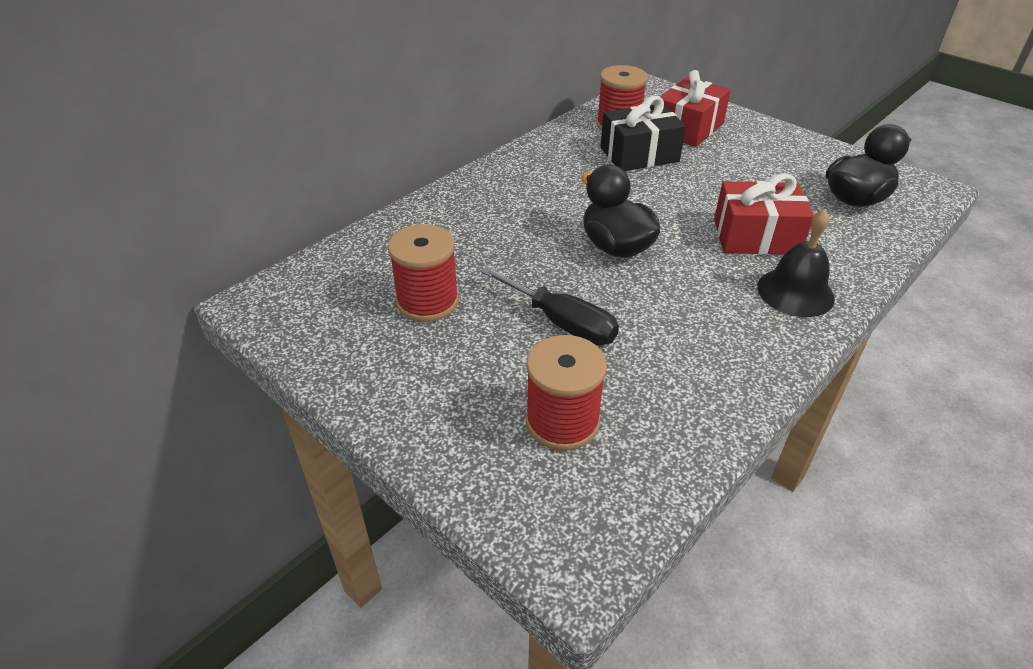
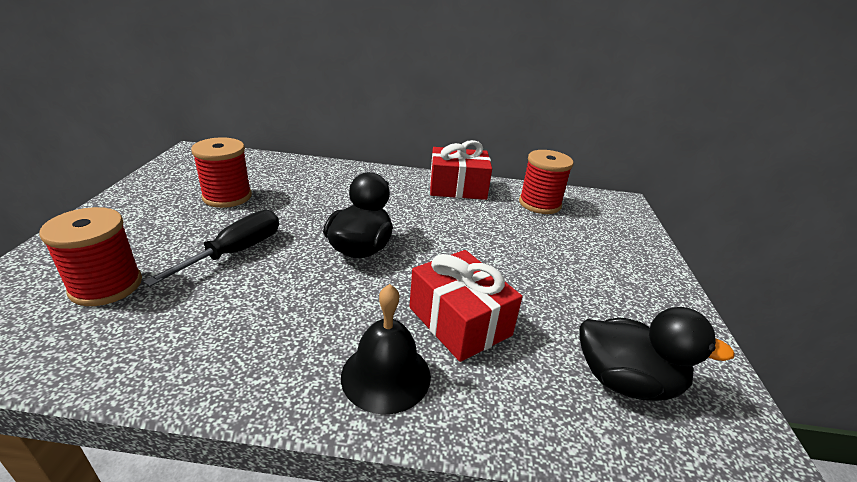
camera: 50 degrees right, 10 degrees down
black screwdriver [481,266,619,345] -> black screwdriver turned 150 degrees counterclockwise [143,210,279,287]
black gift [600,96,686,171] -> none
red gift [660,70,731,147] -> red gift moved to [430,140,492,200]

